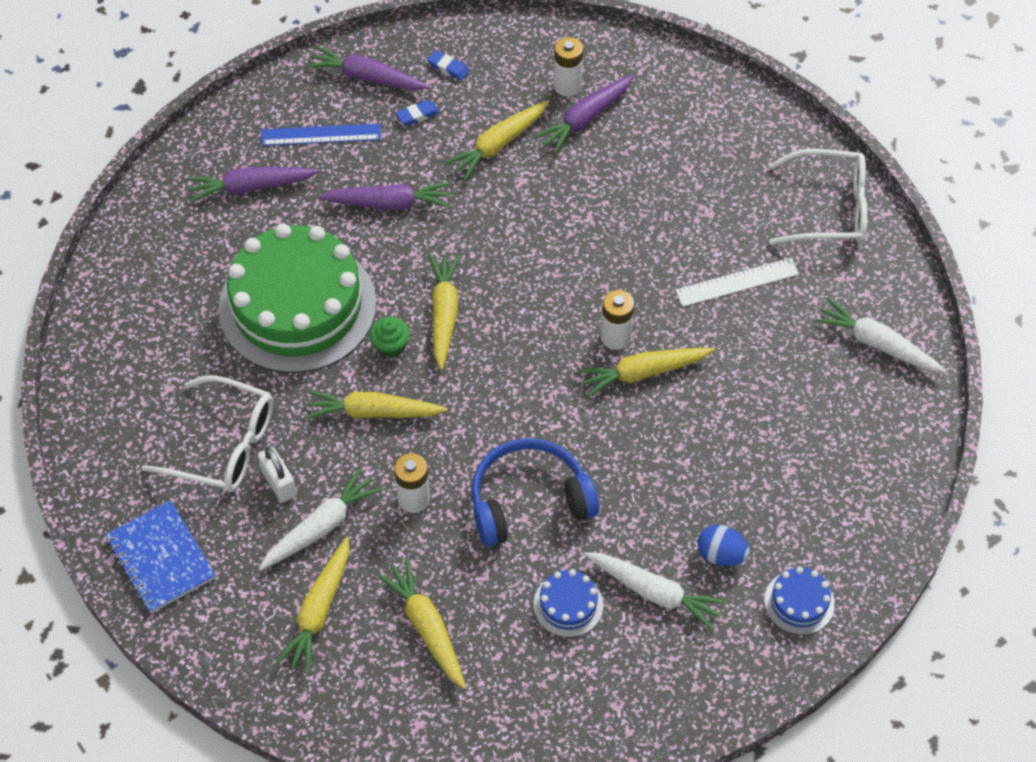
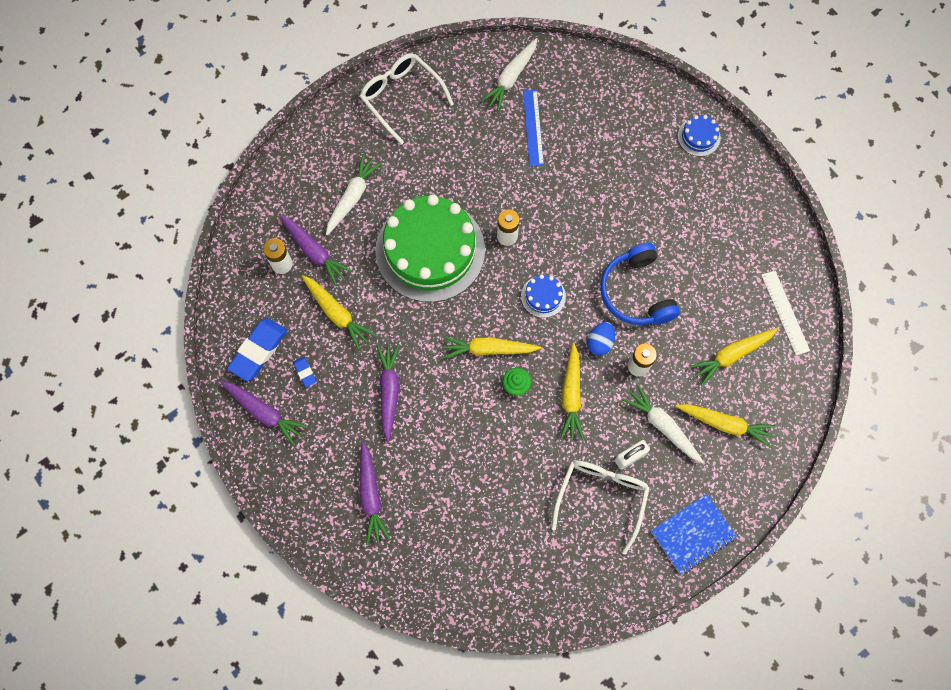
camera: 90 degrees left, 15 degrees up
green cake [218,223,376,373] -> green cake moved to [376,194,485,302]
blue ruler [262,124,381,146] -> blue ruler moved to [523,90,544,167]
purple carrot [305,45,429,90] -> purple carrot turned 75 degrees counterclockwise [221,381,308,446]
blue eraser [427,50,469,81] -> blue eraser [227,318,287,381], size x2.09
blue cake [533,569,603,637] -> blue cake moved to [521,275,566,318]
yellow carrot [577,348,715,397] -> none
white carrot [584,552,727,631] -> white carrot moved to [326,154,382,235]
white ruler [675,258,799,307] -> white ruler moved to [761,271,810,356]
blue egg [697,525,750,566] -> blue egg moved to [587,322,615,355]
white glasses [769,149,867,245] -> white glasses turned 45 degrees counterclockwise [360,53,454,145]

